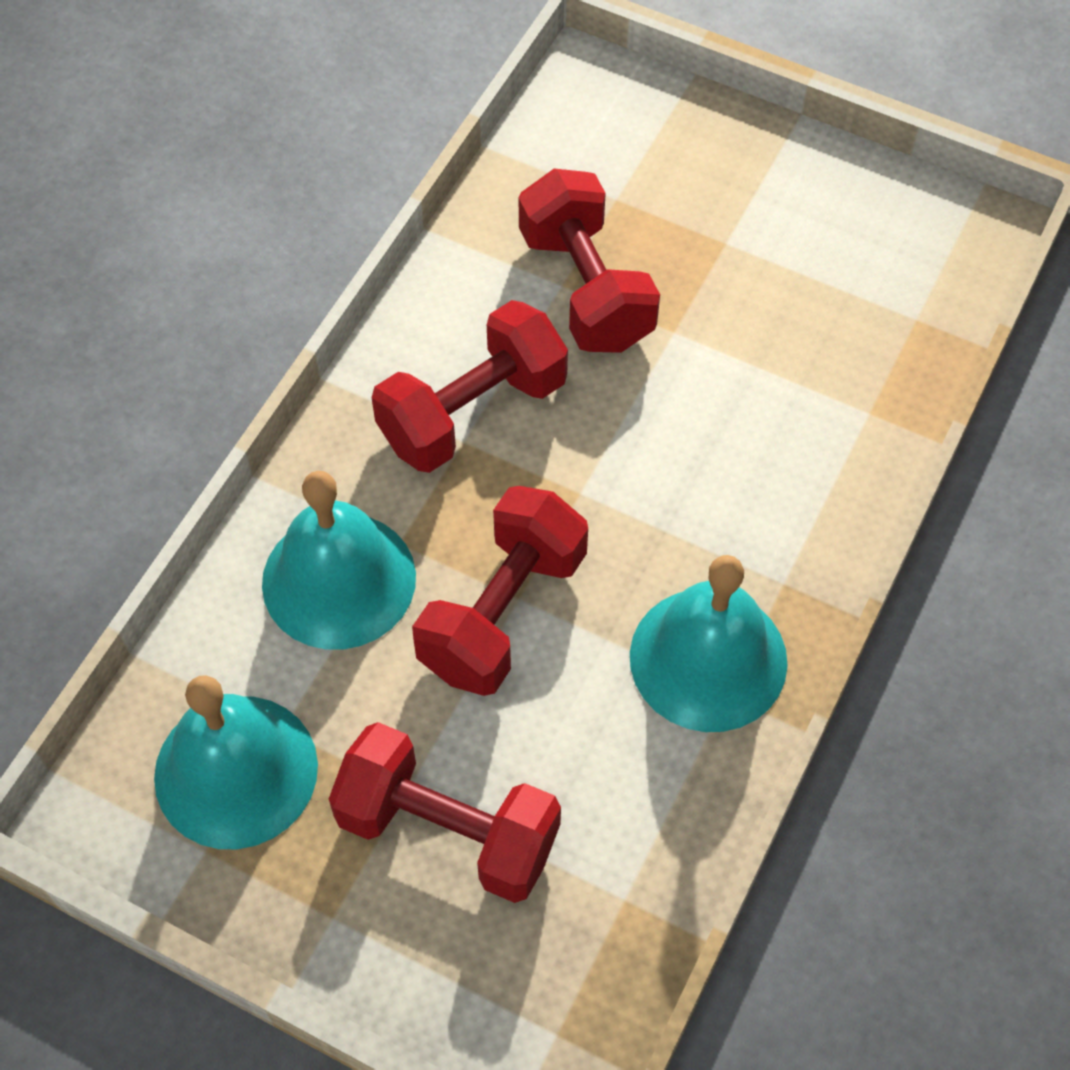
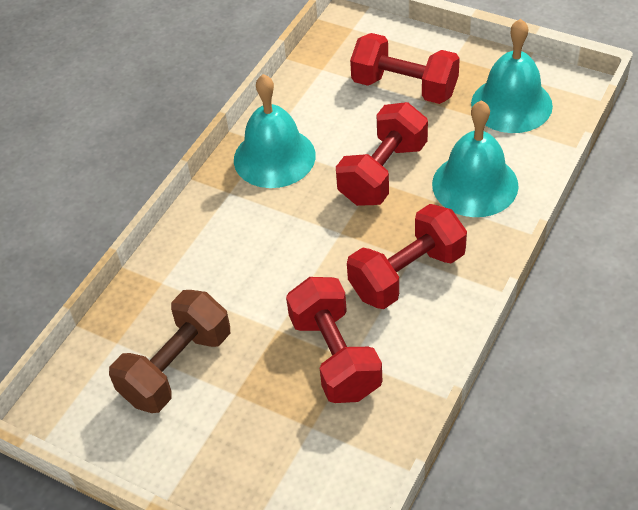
camera: 175 degrees left, 10 degrees down
none -> brown dumbbell [109,290,230,413]

